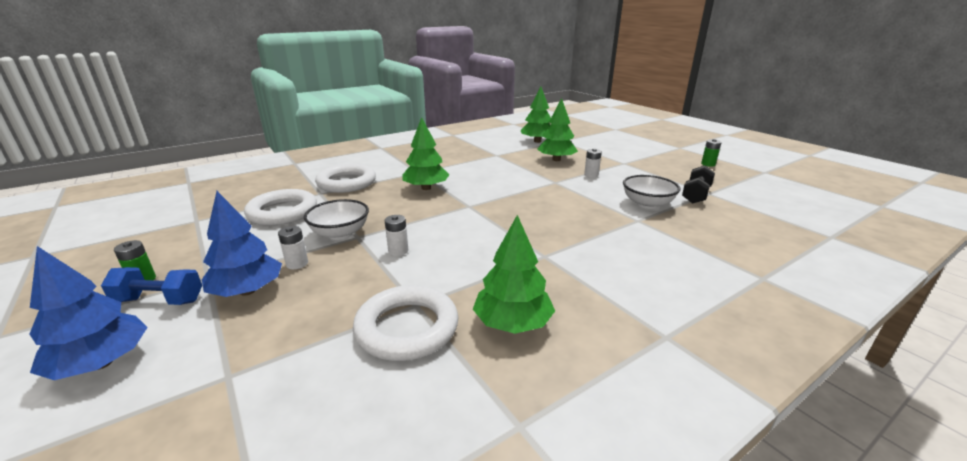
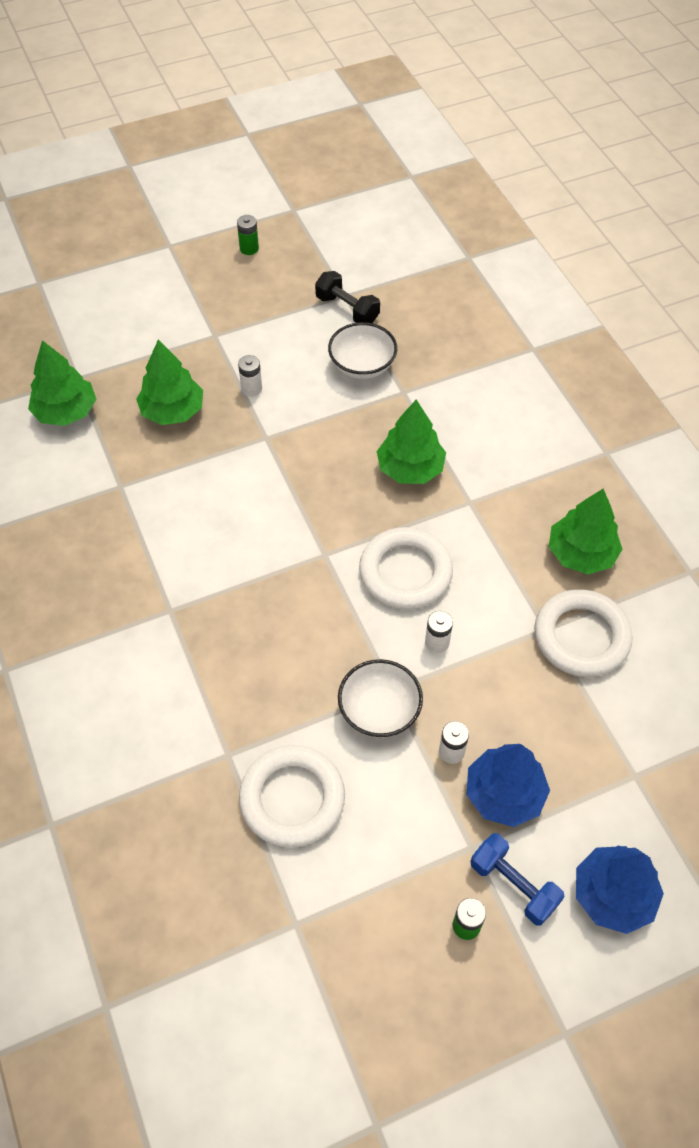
camera: 80 degrees left, 30 degrees up
blue dumbbell [101,267,202,305] -> blue dumbbell turned 60 degrees counterclockwise [470,833,565,926]
white ring [315,164,376,193] -> white ring moved to [359,527,453,610]
green tree [403,117,449,190] -> green tree moved to [377,400,446,484]

